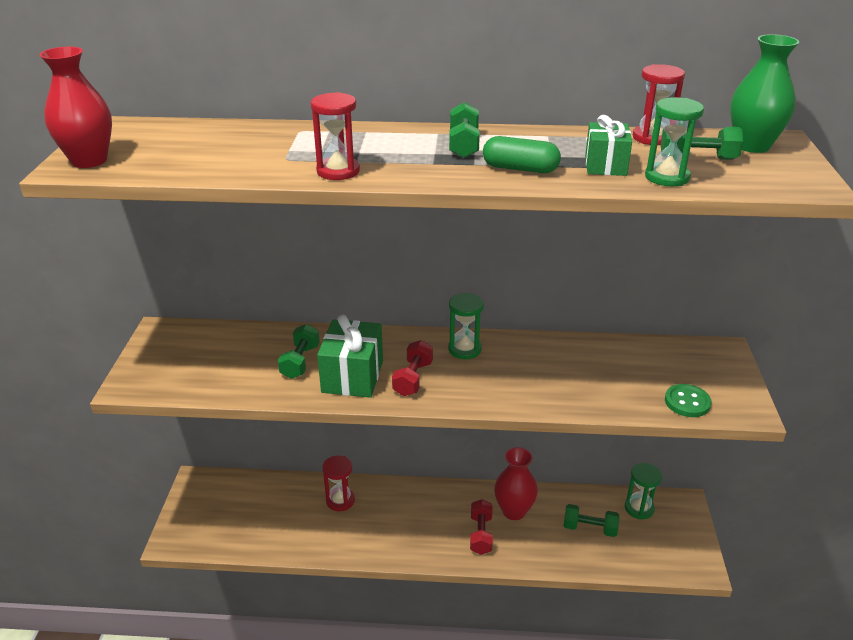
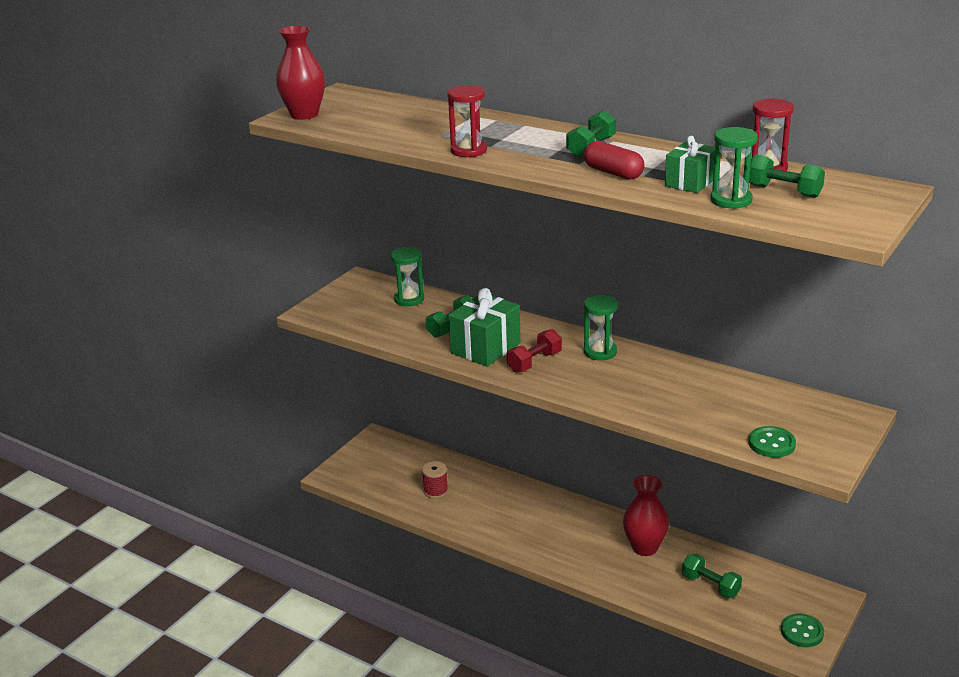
camera: 30 degrees right, 5 degrees down
red hourglass [322,455,355,511] -> none
red dumbbell [470,499,493,555] -> none
green capsule [483,136,561,173] -> red capsule [584,141,645,180]
green hourglass [625,463,662,520] -> green hourglass moved to [390,247,424,306]
green vase [730,34,799,153] -> none
none -> red spool [422,461,448,499]
none -> green button [781,614,824,647]

